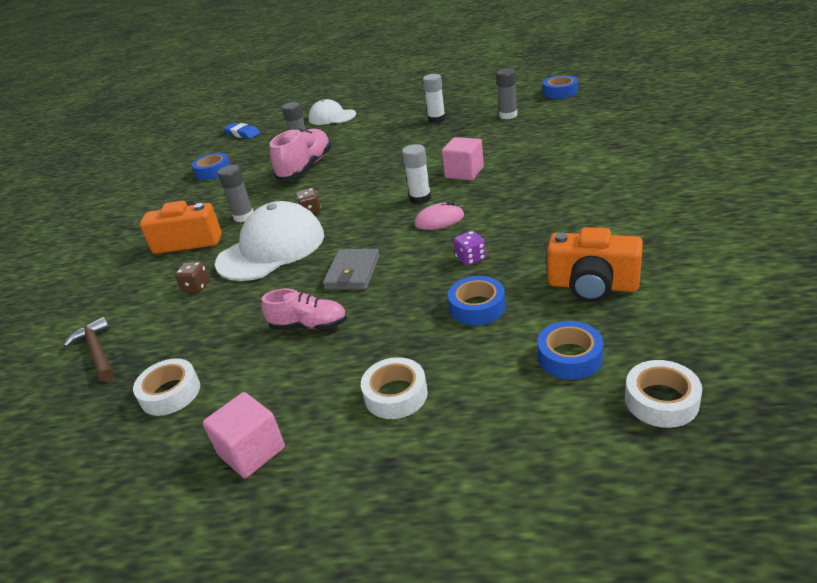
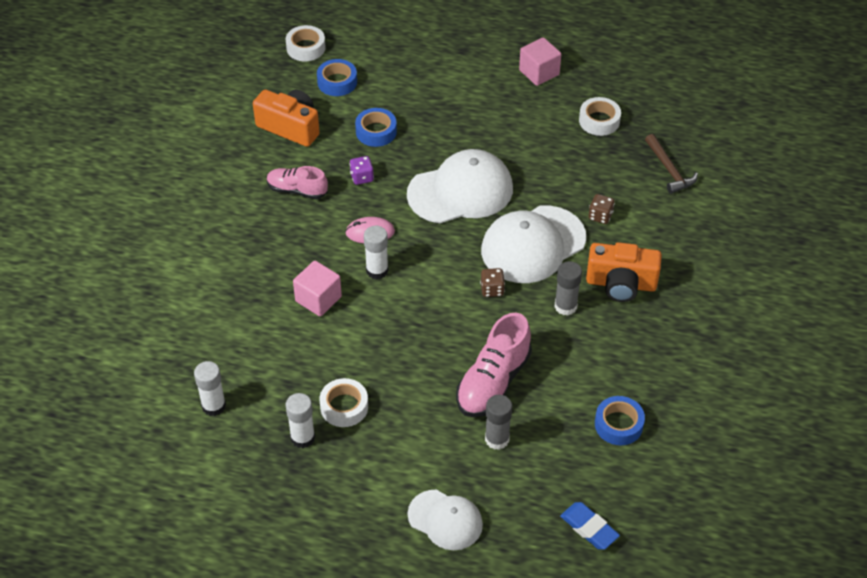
camera: 175 degrees left, 15 degrees up
pink shoe [261,289,347,330] -> pink shoe moved to [267,166,328,199]
grey wallet [323,249,380,290] -> white cap [407,149,513,223]
white tape [361,357,428,419] -> white tape moved to [320,378,368,427]
grey glue stick [496,68,517,119] -> white glue stick [194,361,226,416]
blue tape [543,75,578,99] -> none

